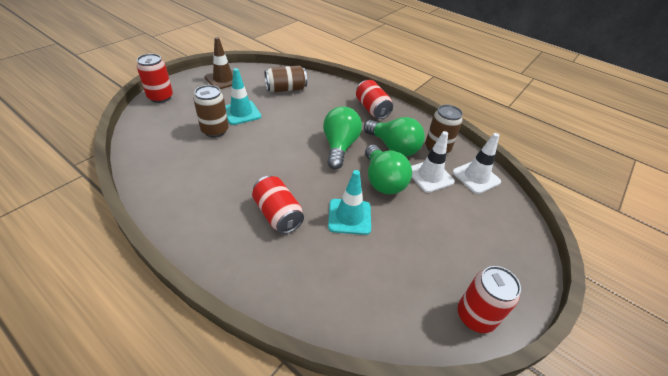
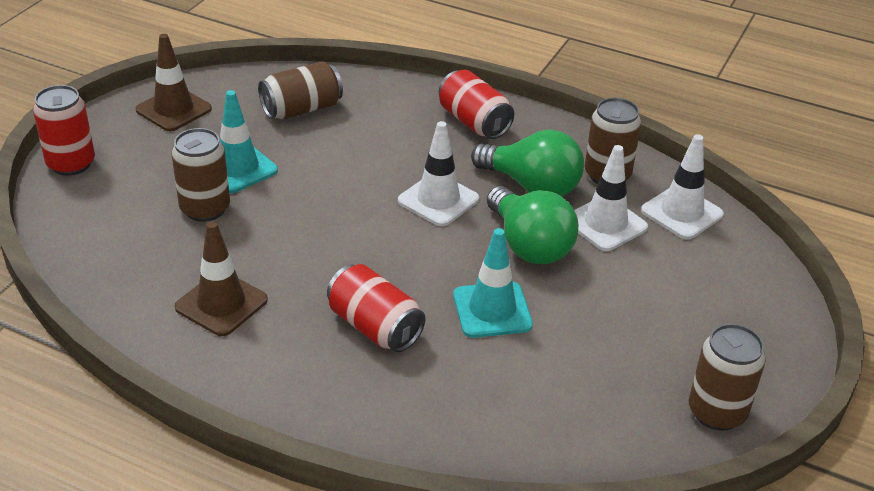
camera: 10 degrees left, 5 degrees down
green light bulb [323,106,362,169] -> white traffic cone [398,121,479,226]
red can [458,266,521,333] -> brown can [689,324,766,431]
none -> brown traffic cone [175,221,268,336]

